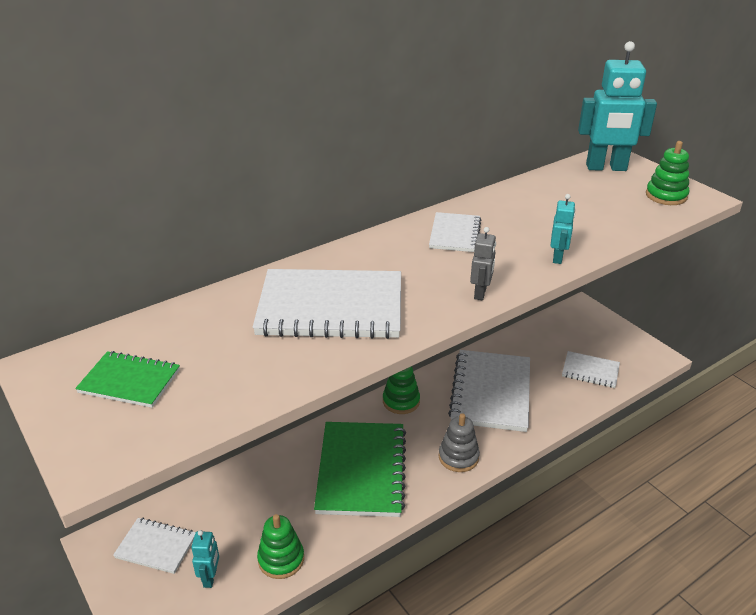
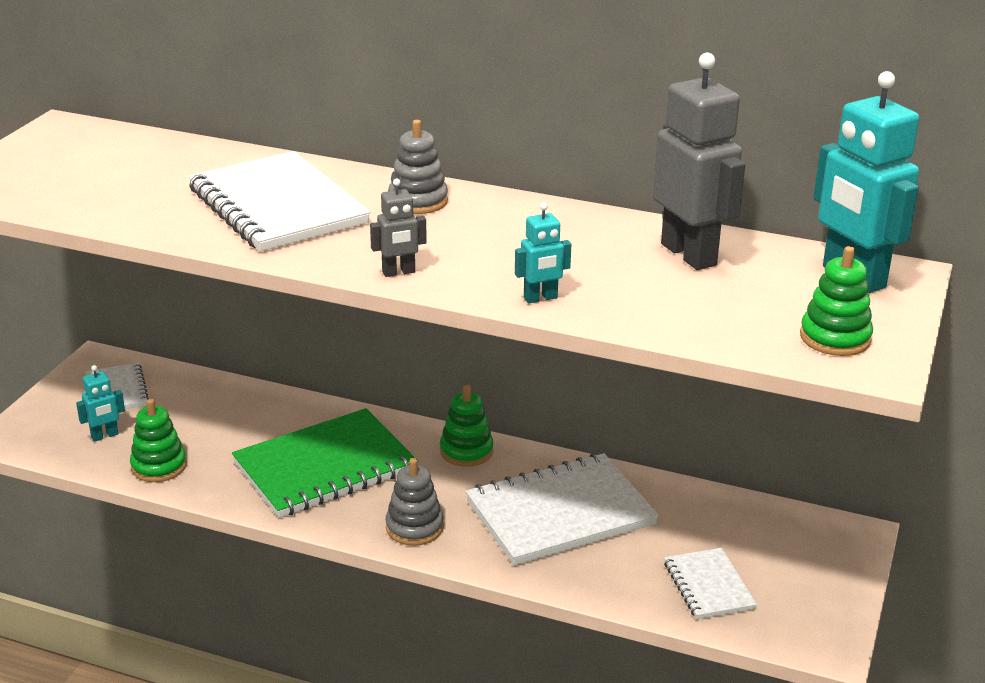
camera: 55 degrees right, 5 degrees down
green notebook [75,351,180,408] -> none
white notebook [429,212,481,252] -> none
none -> grey stacking toy [388,120,448,214]
none -> grey robot [653,52,745,270]

